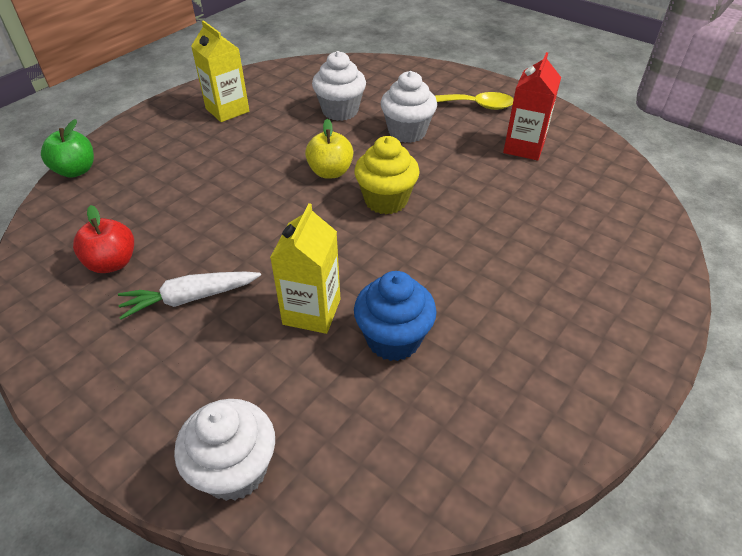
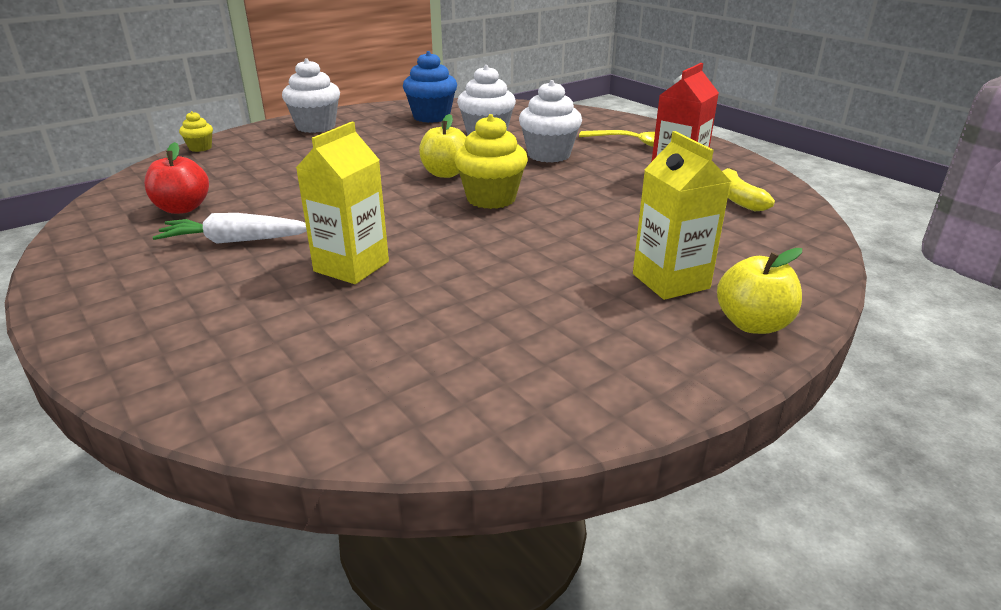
camera: 15 degrees right, 15 degrees down
green apple [41,119,94,178] -> yellow cupcake [179,111,213,152]
white cupcake [174,399,275,501] -> white cupcake moved to [282,58,340,133]
yellow carton [191,20,249,122] -> yellow carton moved to [633,131,731,300]
blue cupcake [354,271,437,361] -> blue cupcake moved to [403,51,457,123]
none -> yellow apple [717,248,802,334]
none -> yellow banana [722,168,775,211]

